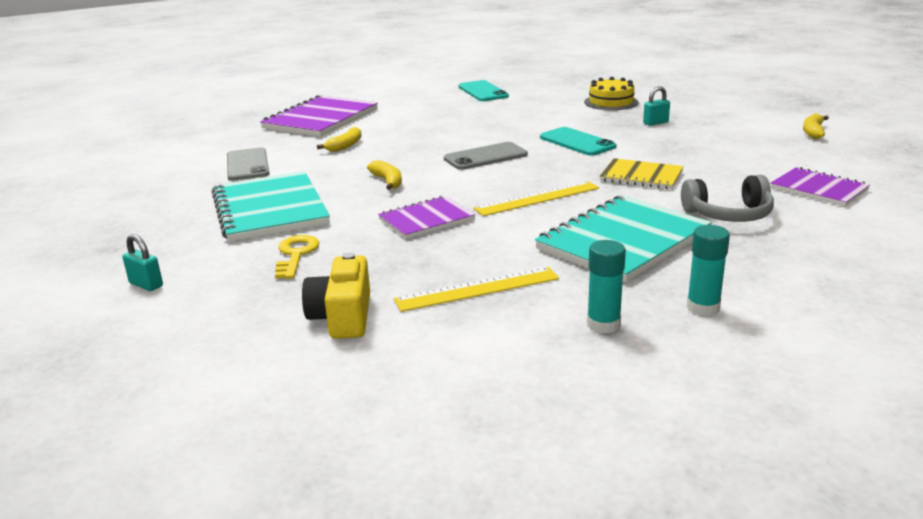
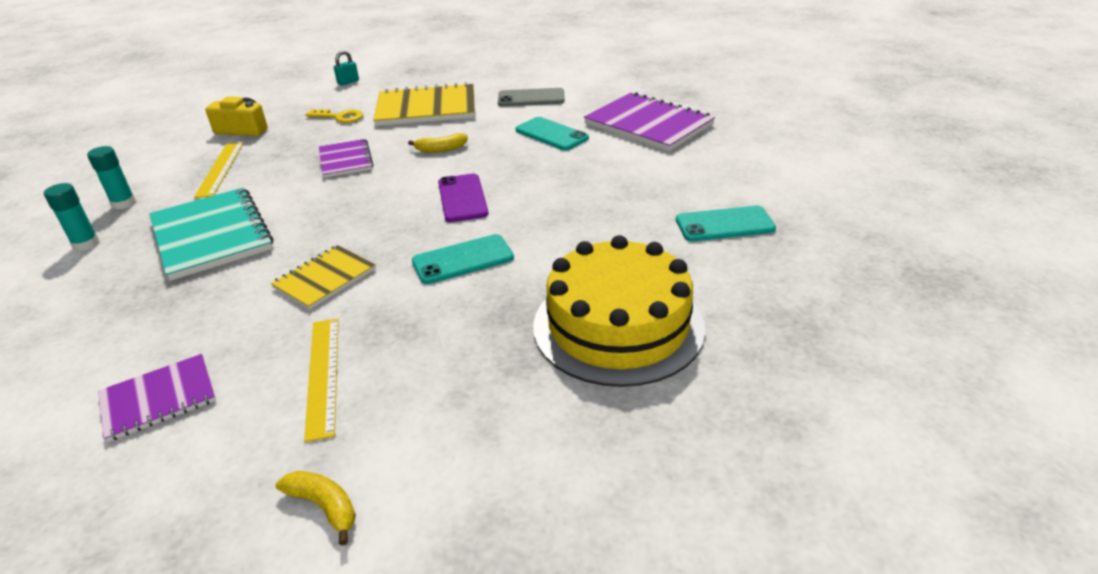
camera: 105 degrees right, 10 degrees up
turquoise notebook [211,171,330,242] -> yellow notebook [373,82,475,126]
yellow banana [317,127,362,152] -> turquoise phone [515,117,589,150]
grey phone [444,142,528,170] -> purple phone [438,174,489,222]
yellow ruler [474,181,599,216] -> yellow ruler moved to [304,318,339,442]
yellow cake [584,77,638,110] -> yellow cake [533,235,705,387], size x1.94
turquoise padlock [643,86,670,126] -> none
grey headphones [681,175,774,222] -> none

